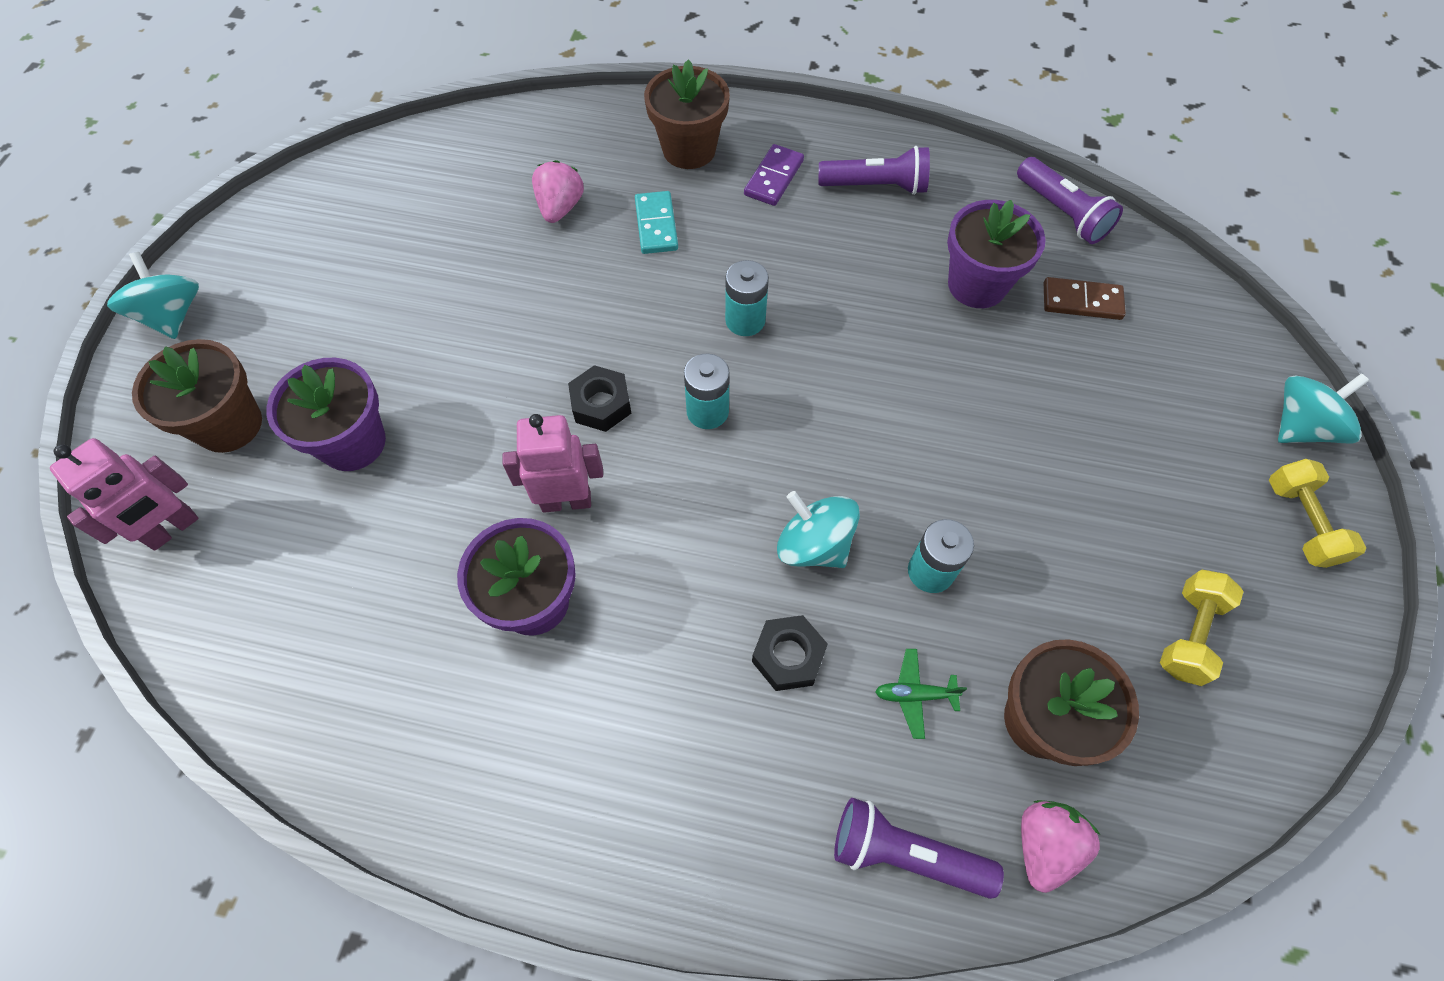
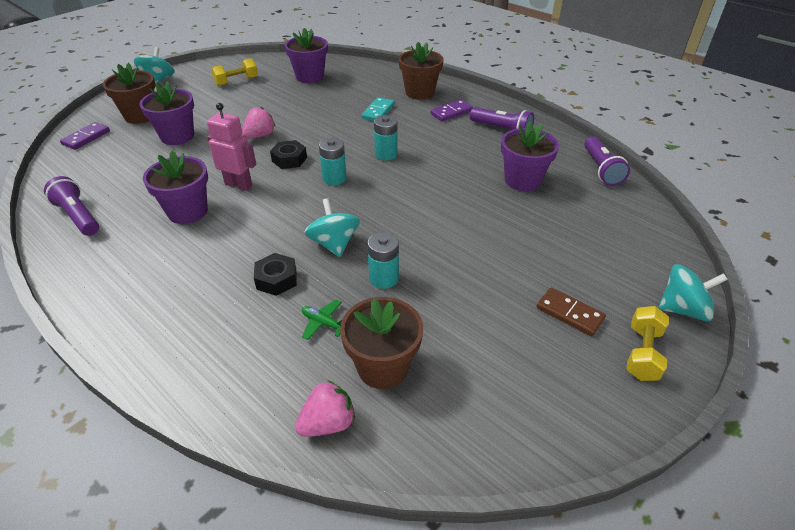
camera: 30 degrees right, 20 degrees down
pink robot [50,438,199,551] -> purple domino [60,122,110,150]
pink strawberry [532,160,584,223] -> pink strawberry moved to [242,107,276,138]
purple flashlight [834,798,1004,899] -> purple flashlight moved to [44,176,99,236]
brown domino [1044,277,1126,320] -> brown domino moved to [536,288,606,336]
yellow dumbbell [1160,570,1244,686] -> yellow dumbbell moved to [211,58,258,86]
none -> purple flower pot [285,28,328,83]

